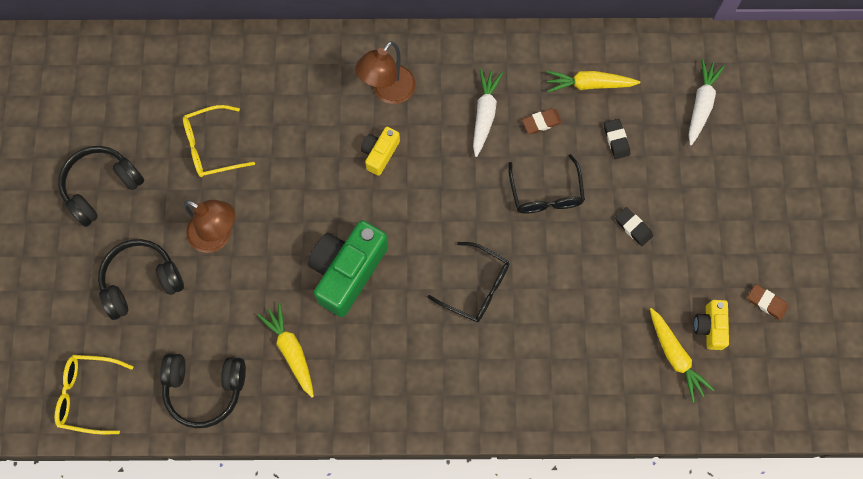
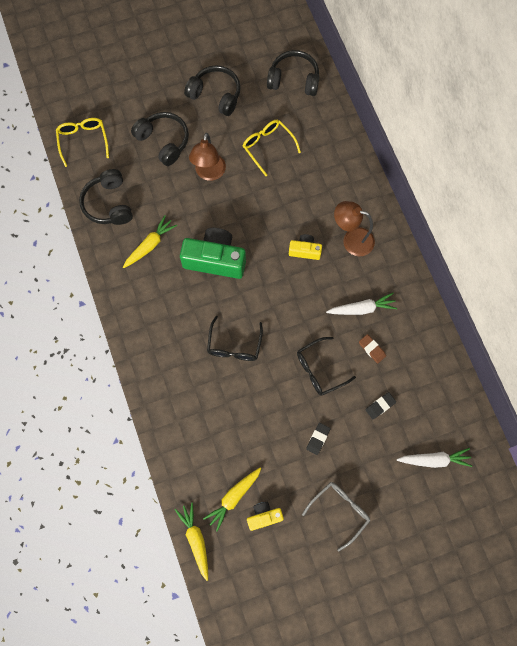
camera: 70 degrees right, 0 degrees up
yellow carrot [546,71,640,93] -> yellow carrot moved to [175,503,208,581]
brown eraser [748,284,788,320] -> none
none -> black headphones [267,50,319,96]
none -> grey glasses [302,482,370,551]

